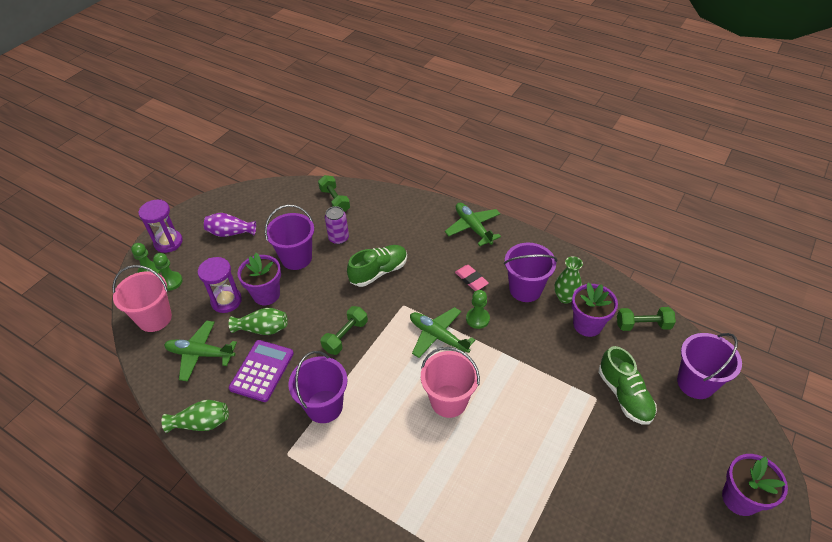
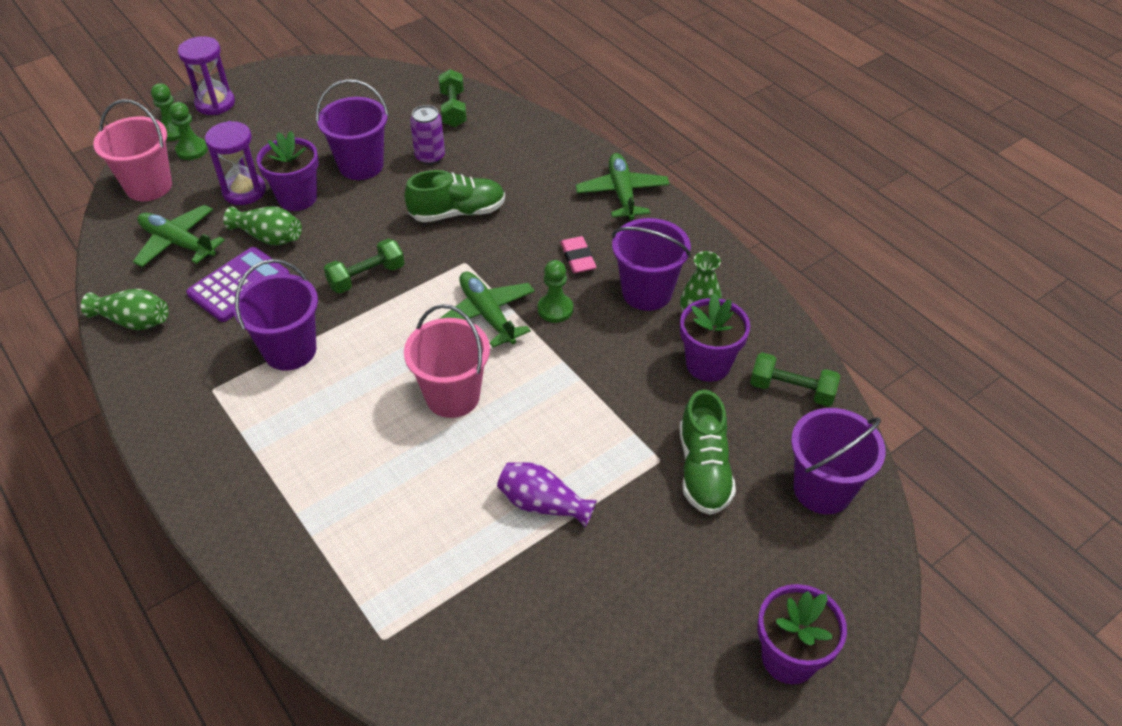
camera: 20 degrees right, 0 degrees up
purple vase [204,213,256,237] -> purple vase moved to [497,462,597,527]

